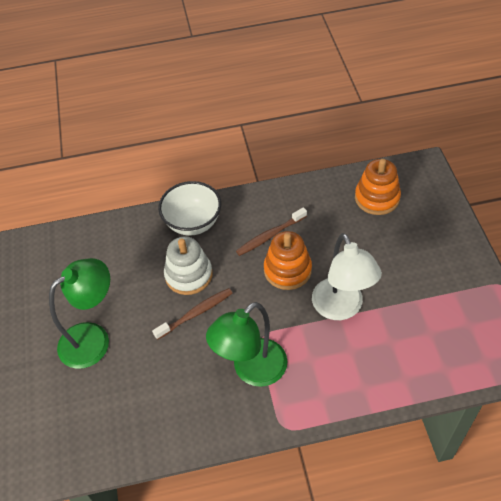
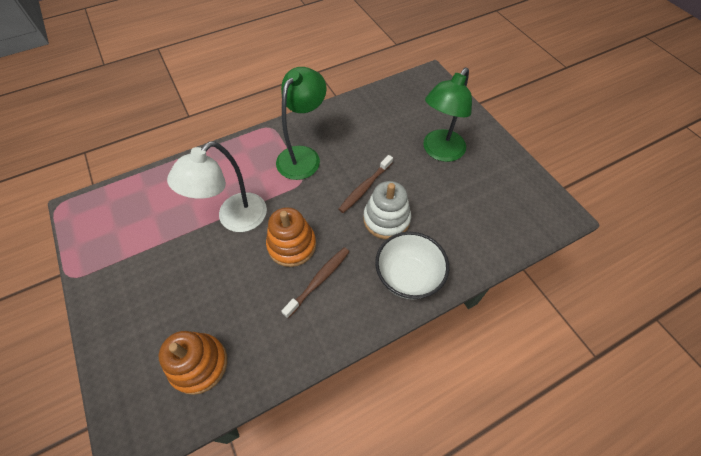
camera: 160 degrees right, 5 degrees up
white lamp [312,233,382,320] -> white lamp turned 105 degrees counterclockwise [167,141,267,232]

